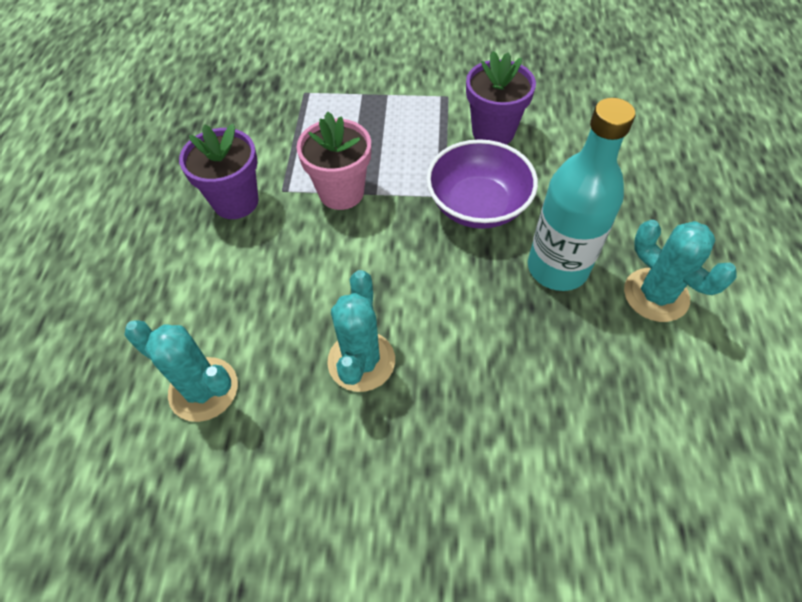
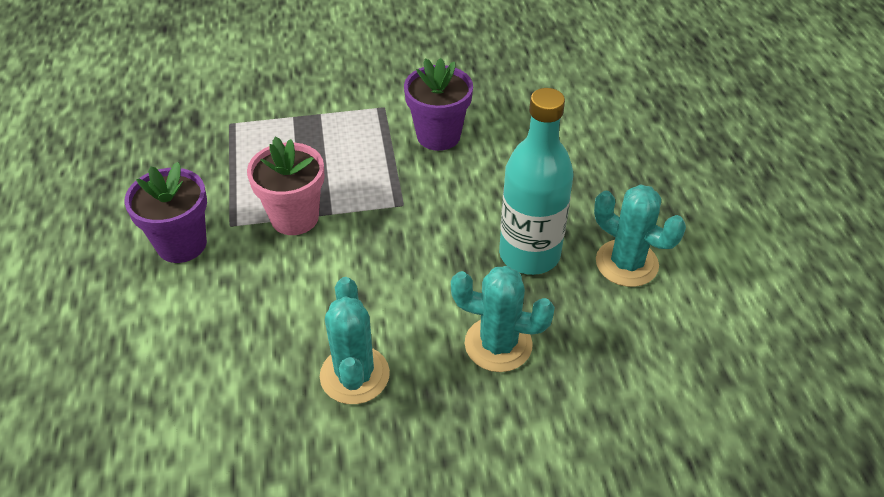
camera: 15 degrees left, 10 degrees down
turquoise cactus [124,320,238,422] -> turquoise cactus moved to [451,266,555,372]
purple bowl [426,139,538,229] -> none

